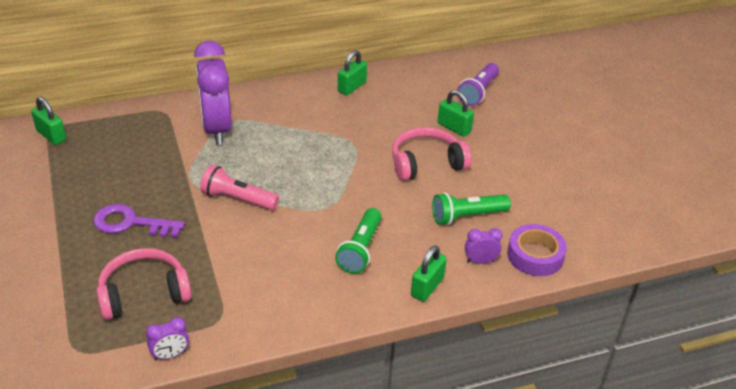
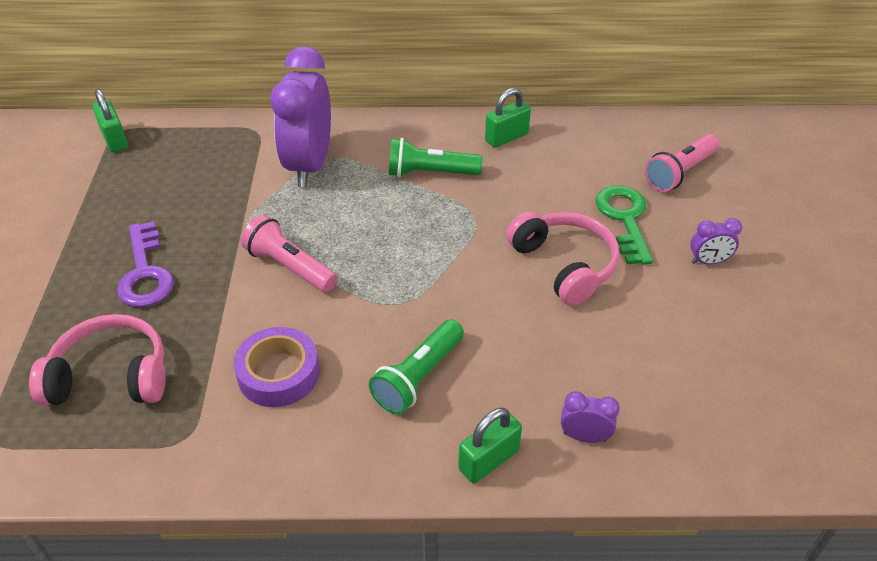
camera: 20 degrees right, 5 degrees up
purple key [93,204,185,237] -> purple key turned 135 degrees counterclockwise [117,221,174,307]
purple clock [146,317,189,361] -> purple clock moved to [690,218,742,265]
pink headphones [392,127,471,181] -> pink headphones turned 60 degrees clockwise [506,212,619,306]
green flashlight [432,192,511,225] -> green flashlight moved to [389,138,483,177]
green padlock [438,90,474,136] -> green key [596,185,653,265]
purple flashlight [457,63,499,106] -> pink flashlight [644,134,719,192]
purple tape [507,224,567,276] -> purple tape moved to [234,327,319,407]

